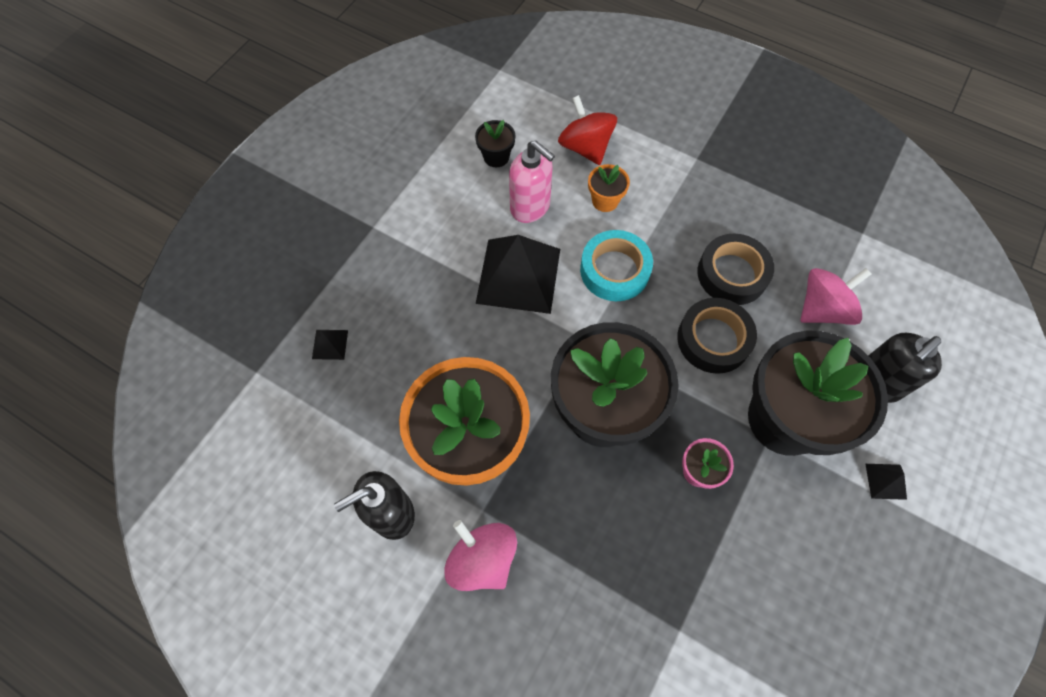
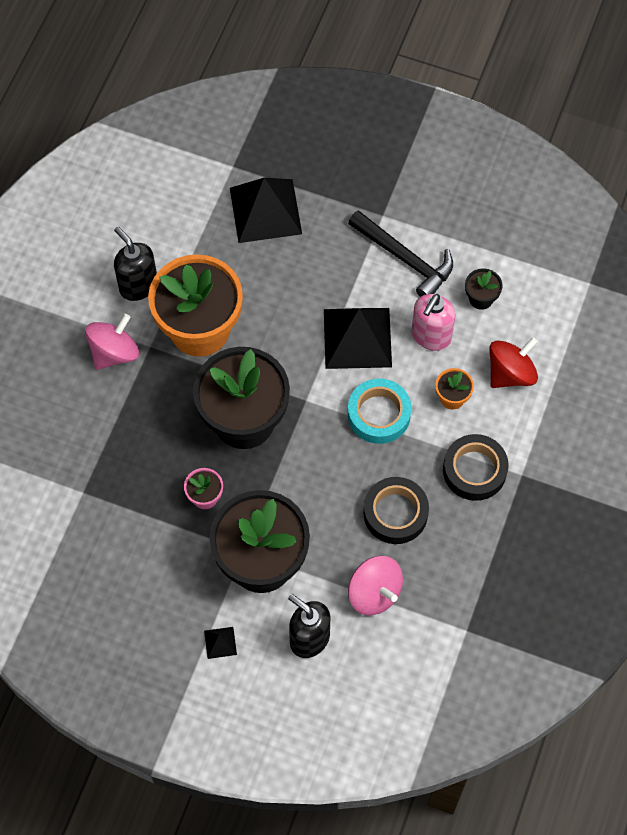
camera: 80 degrees right, 0 degrees up
black pyramid [312,330,348,360] -> black pyramid [230,178,302,243], size x2.42
black tape [677,298,757,374] -> black tape moved to [443,434,509,501]
none -> black hammer [348,210,453,297]

